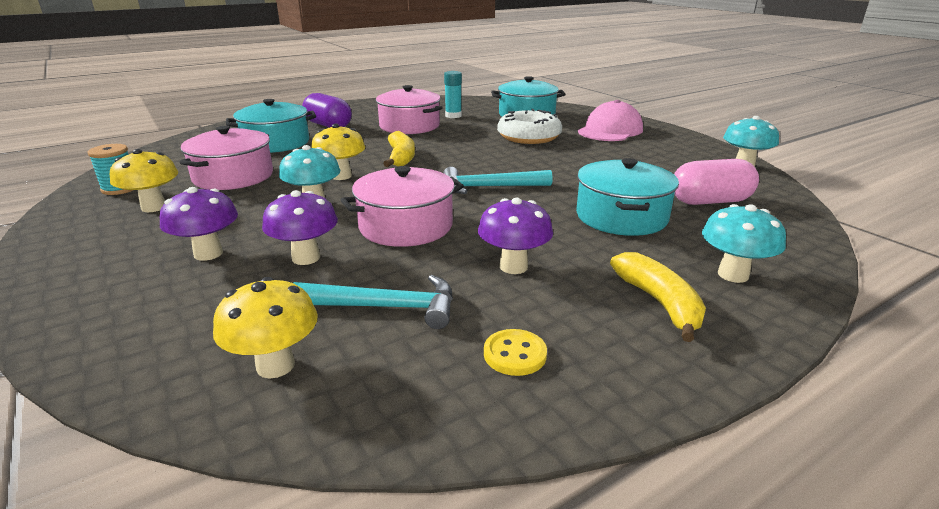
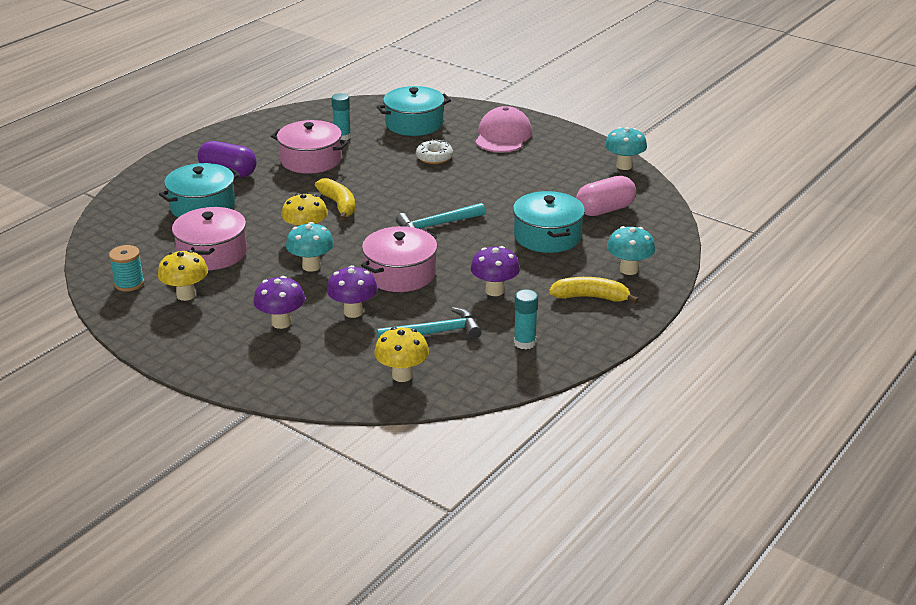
camera: 20 degrees left, 5 degrees up
yellow button [484,329,547,376] -> turquoise glue stick [514,289,538,349]
white donut [497,109,562,144] -> white donut [416,139,453,164], size x0.62
yellow banana [610,252,706,342] -> yellow banana turned 45 degrees counterclockwise [549,277,639,304]

